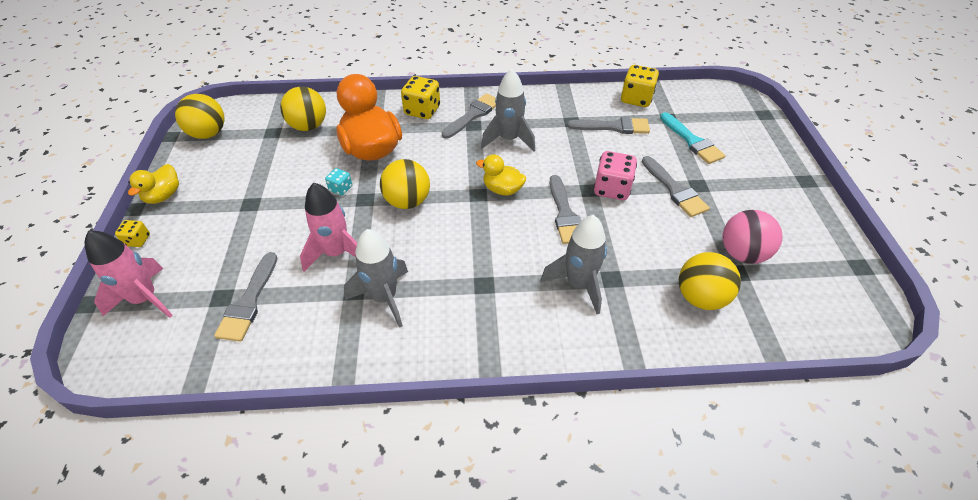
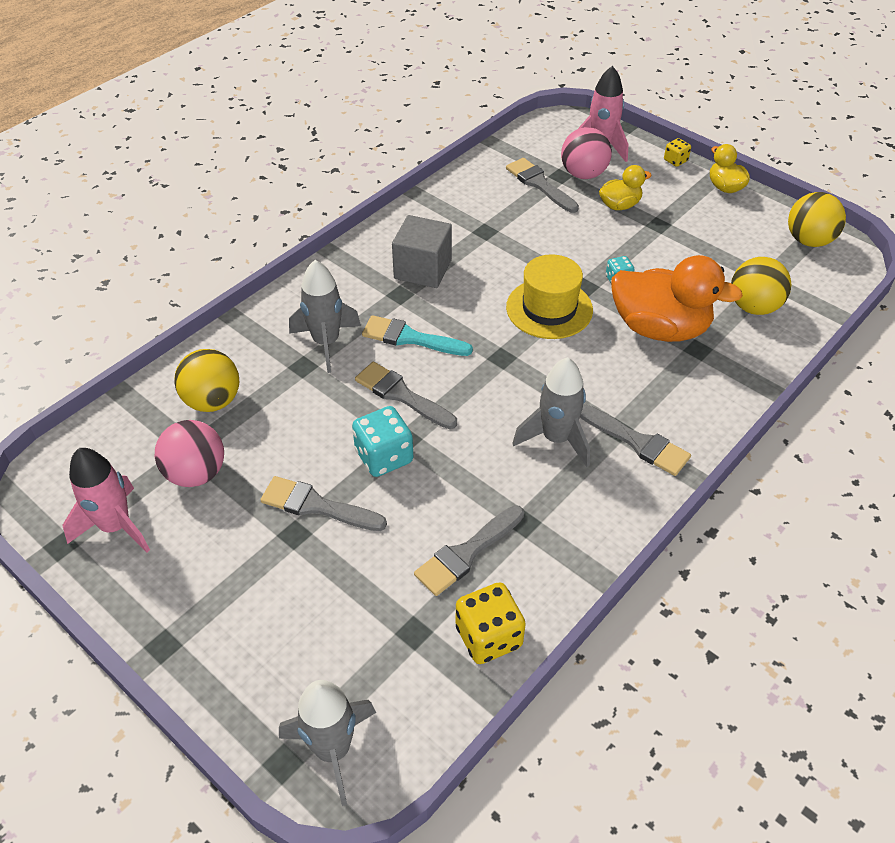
camera: 135 degrees right, 0 degrees up
pink rocket [300,183,357,272] -> pink rocket moved to [63,448,150,552]
grey rocket [344,229,408,328] -> grey rocket moved to [279,680,376,806]
yellow ball [380,159,430,209] -> yellow hat [506,254,593,339]
yellow dice [401,76,440,119] -> none
grey brush [442,93,496,139] -> grey brush turned 45 degrees counterclockwise [580,404,691,476]
yellow duck [476,154,526,196] -> yellow duck moved to [599,165,652,210]
pink dice [594,151,637,200] -> turquoise dice [352,406,413,477]
turquoise brush [660,112,725,164] -> turquoise brush moved to [362,315,473,356]
none -> grey cube [392,215,452,288]
none -> pink ball [561,127,612,179]

